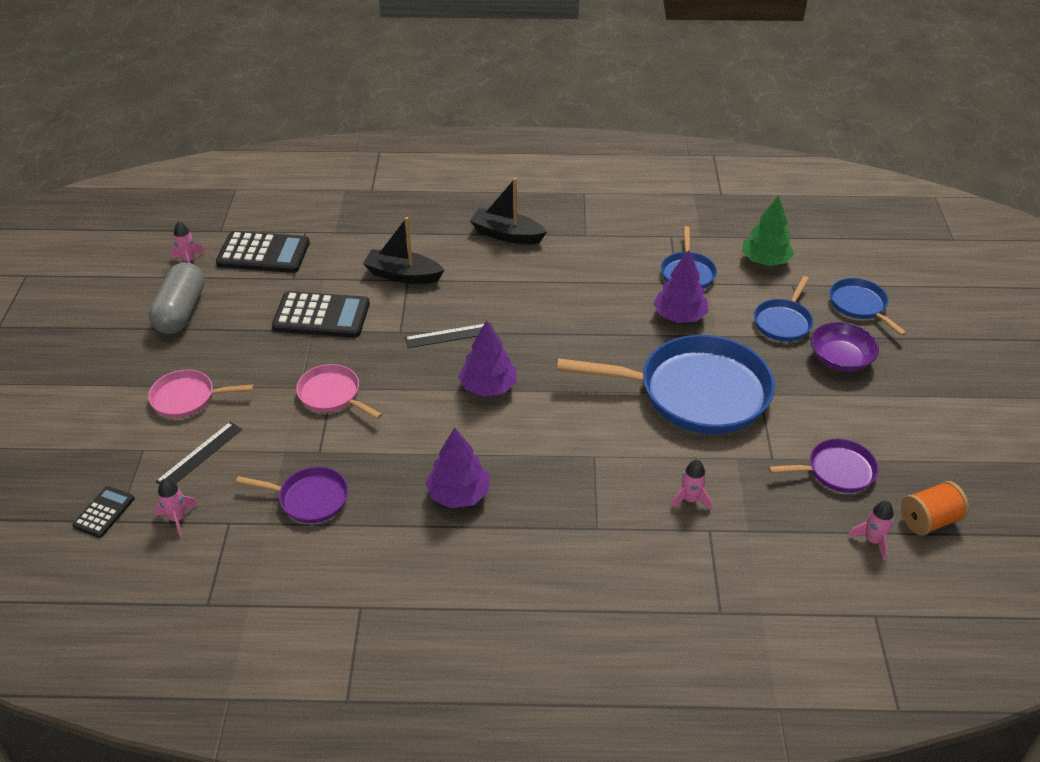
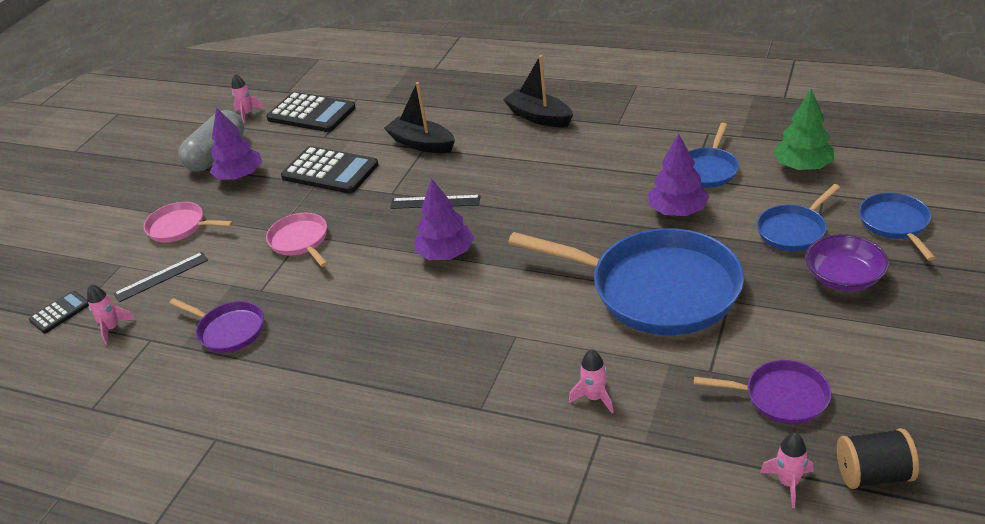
camera: 25 degrees right, 5 degrees down
purple tree [425,428,489,508] -> purple tree moved to [210,107,262,180]
orange spool [901,481,969,536] -> black spool [837,428,919,489]

